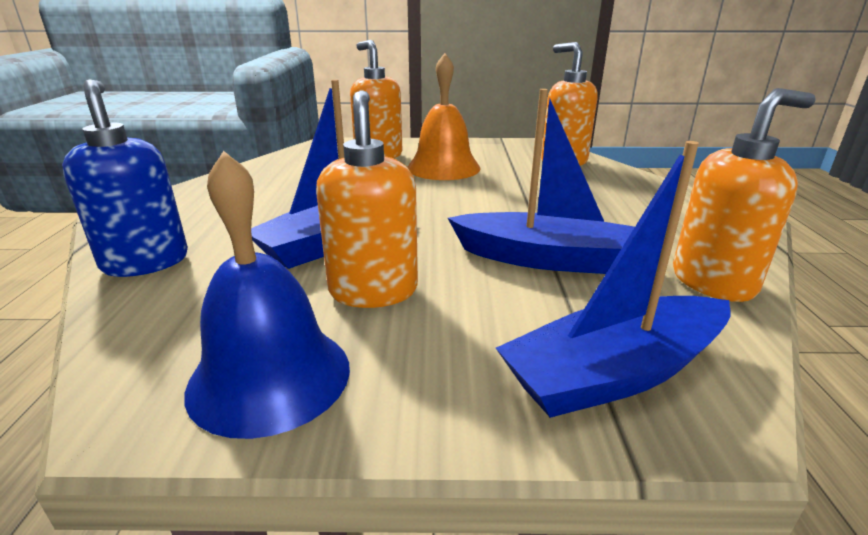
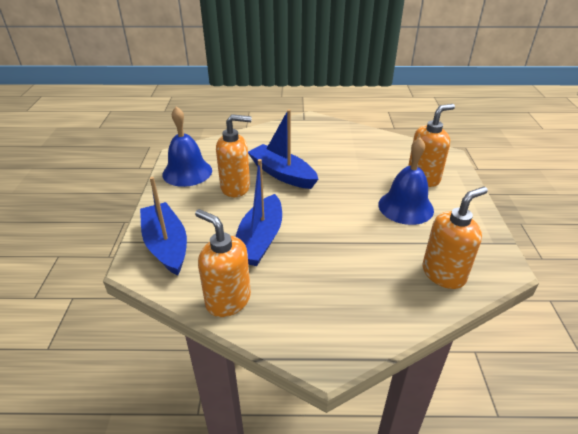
camera: 90 degrees right, 10 degrees up
blue soap dispenser [62,79,188,277] -> none
orange bell [407,53,481,180] -> blue bell [378,137,434,225]
orange soap dispenser [673,88,816,302] -> orange soap dispenser turned 150 degrees clockwise [195,209,251,317]

